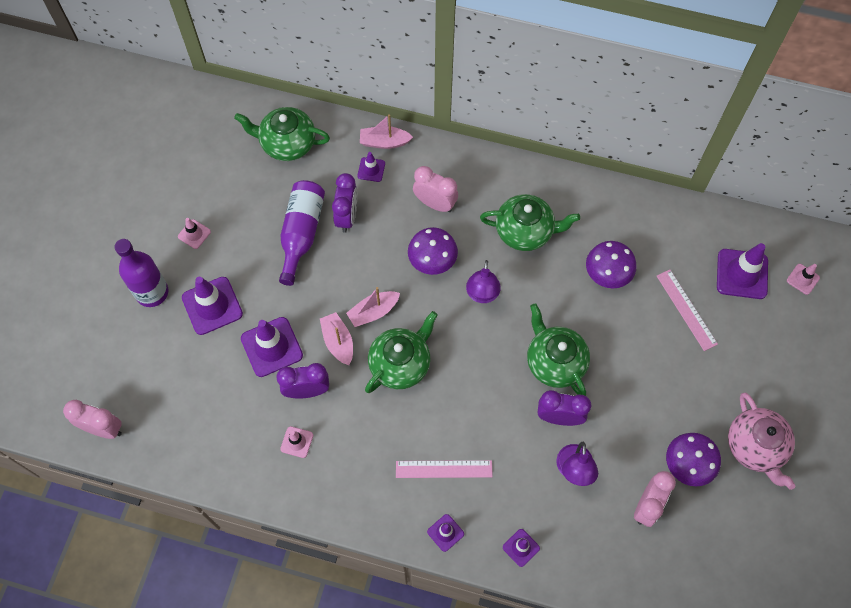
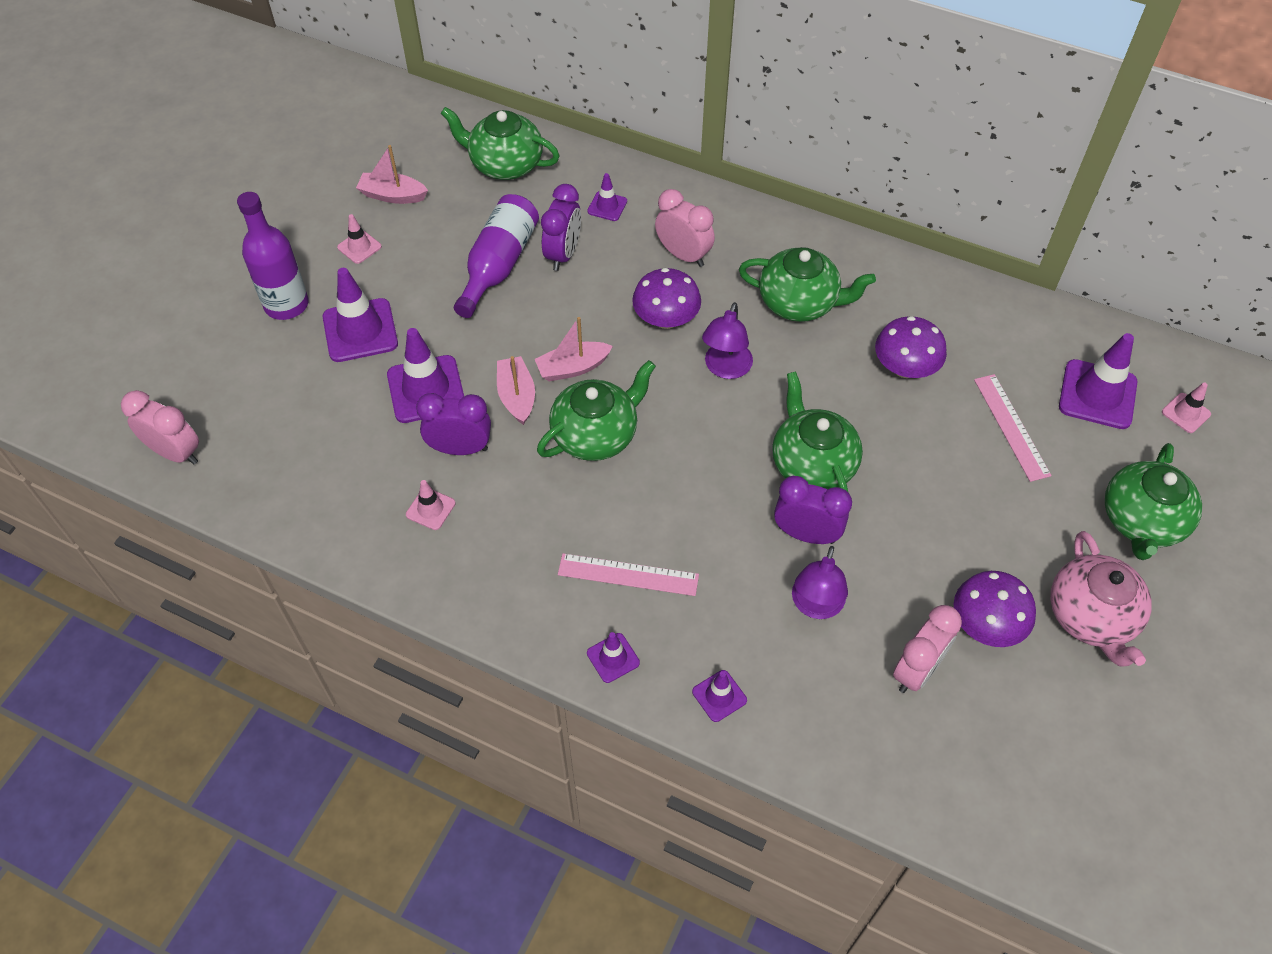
camera: 10 degrees right, 10 degrees down
pink boat [360,114,413,149] -> pink boat moved to [356,145,428,204]
none -> green teapot [1105,443,1202,560]

